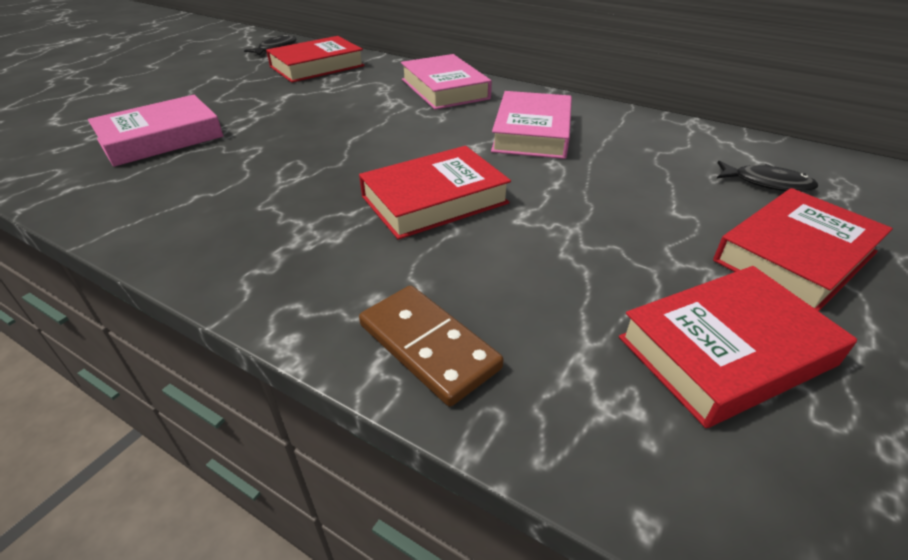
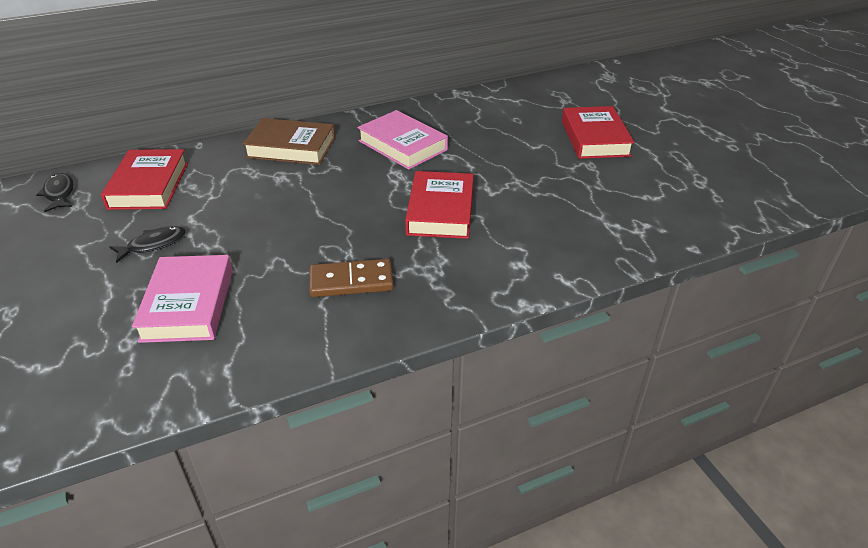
camera: 55 degrees left, 0 degrees up
brown domino [359,285,504,406] -> brown domino moved to [309,259,394,297]
pink book [401,54,492,110] -> brown book [243,118,335,165]
red book [619,266,857,428] -> none
black fish [717,161,818,192] -> black fish moved to [110,226,186,263]

